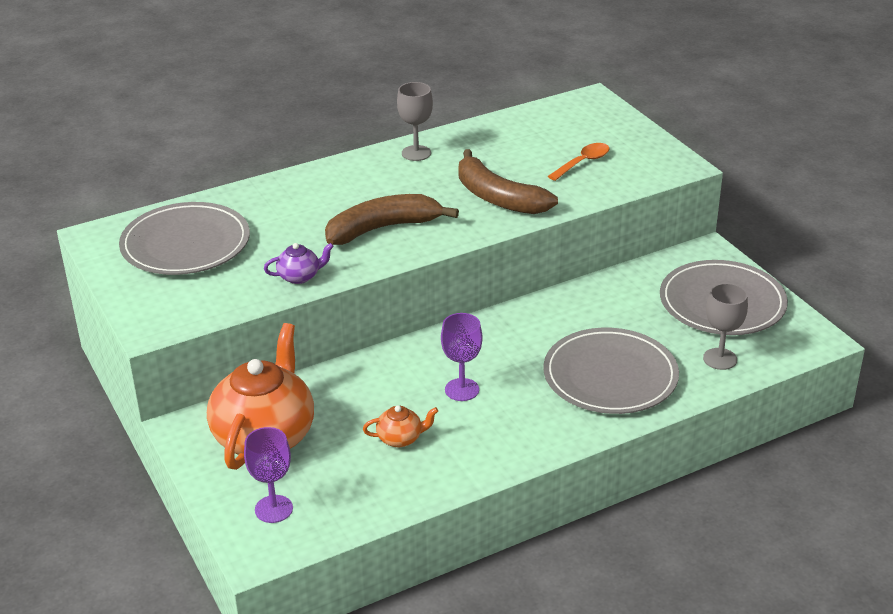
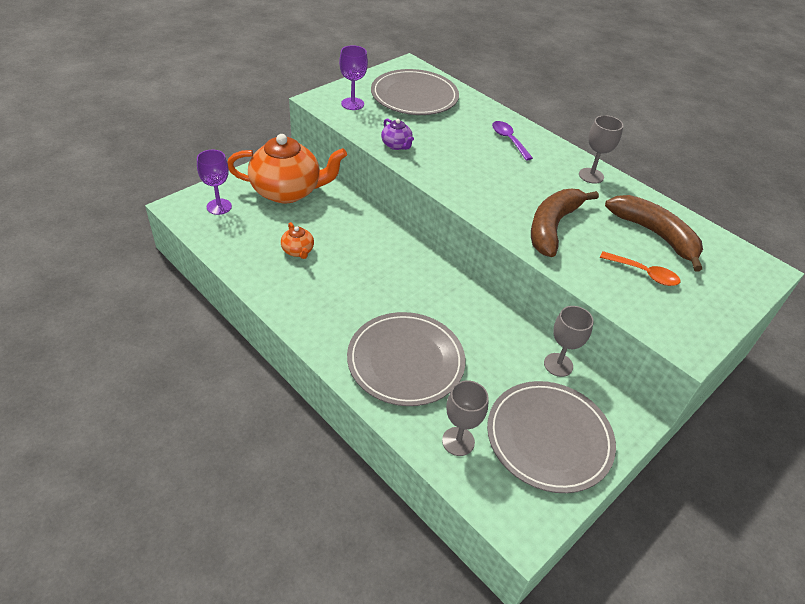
camera: 70 degrees right, 10 degrees up
brown banana [325,194,459,245] -> brown banana moved to [605,195,703,272]
purple goblet [441,313,483,401] -> purple goblet moved to [339,45,368,110]
none -> purple spoon [492,121,533,161]
none -> grey goblet [544,306,594,377]

